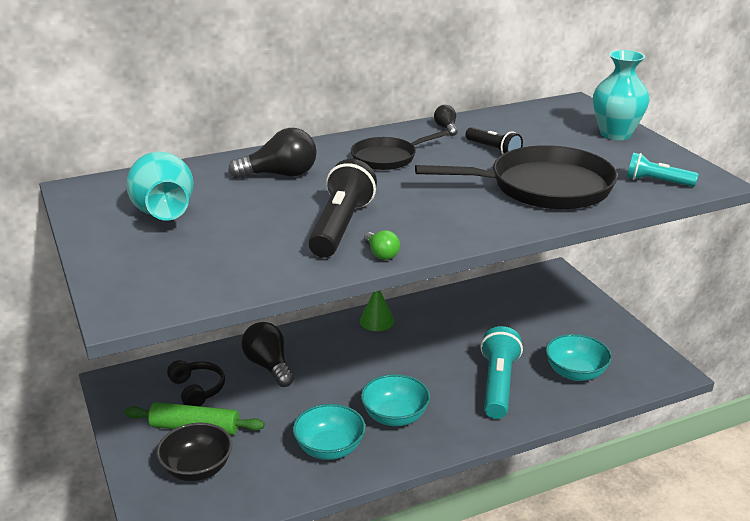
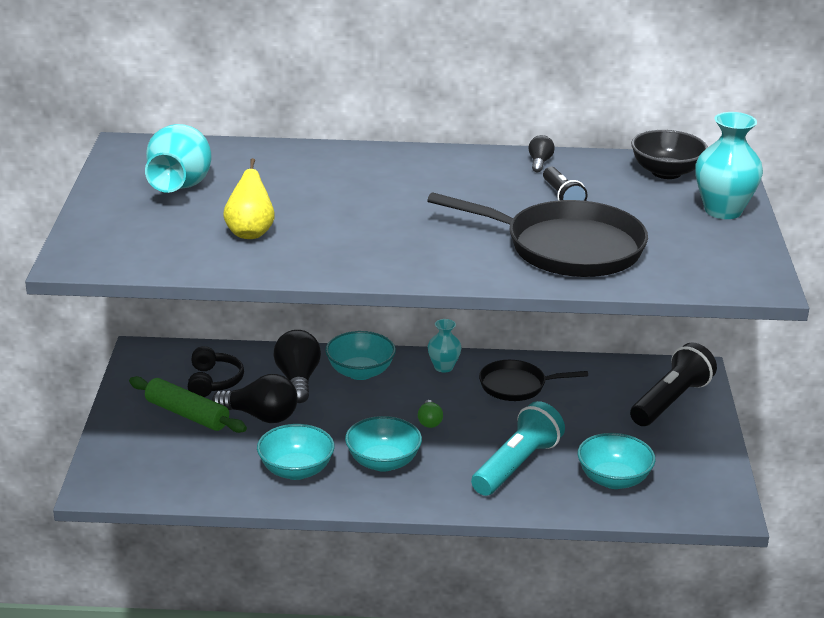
camera: 25 degrees right, 0 degrees up
black bowl [156,423,232,481] -> black bowl moved to [631,130,708,179]
black light bulb [228,128,317,179] -> black light bulb moved to [212,374,297,423]
black flashlight [308,159,377,258] -> black flashlight moved to [630,343,717,426]
black pan [351,130,448,170] -> black pan moved to [479,360,588,401]
green cone [360,291,395,331] -> turquoise vase [428,319,462,373]
green light bulb [364,230,400,260] -> green light bulb moved to [418,400,443,428]
turquoise flashlight [627,152,698,187] -> none
none -> yellow pear [223,158,275,239]
none -> turquoise bowl [325,331,396,380]

